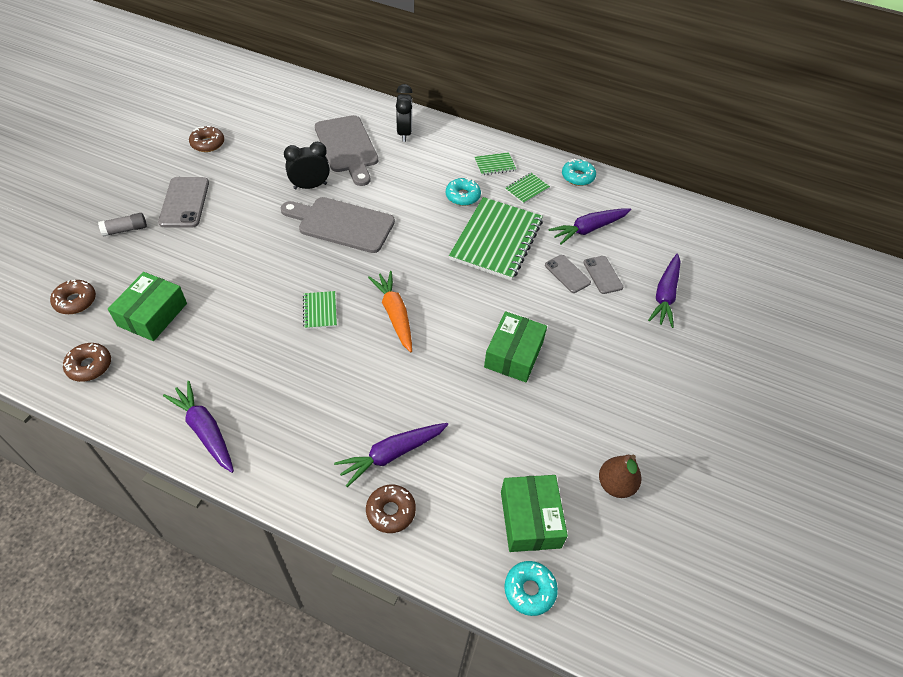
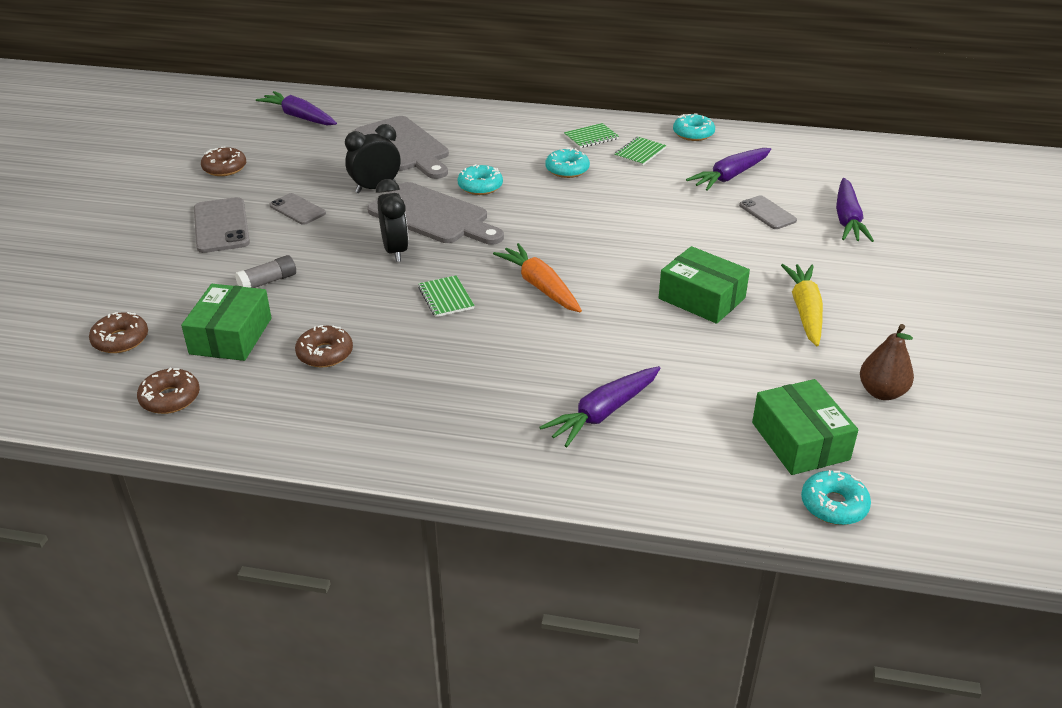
camera: 10 degrees left, 15 degrees down
grey glue stick [98,213,147,237] -> grey glue stick moved to [235,255,296,288]
purple carrot [163,381,234,473] -> purple carrot moved to [256,91,337,125]
grey cutting board [281,197,395,253] -> grey cutting board turned 150 degrees counterclockwise [367,182,504,245]
brown donut [366,484,416,533] -> brown donut moved to [295,325,353,368]
black clock [396,84,413,142] -> black clock moved to [376,179,409,262]
green notebook [449,197,543,281] -> none
green box [484,311,547,382] -> green box turned 60 degrees counterclockwise [659,246,750,324]
grey phone [545,255,591,293] -> grey phone moved to [269,193,326,225]
none -> turquoise donut [458,164,503,195]
none -> yellow carrot [781,264,823,346]

